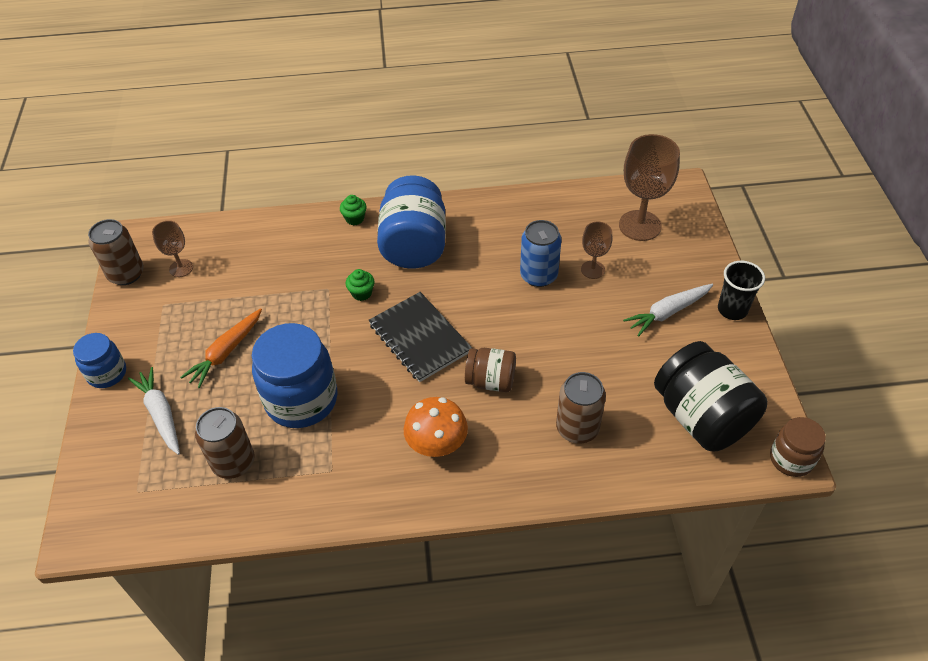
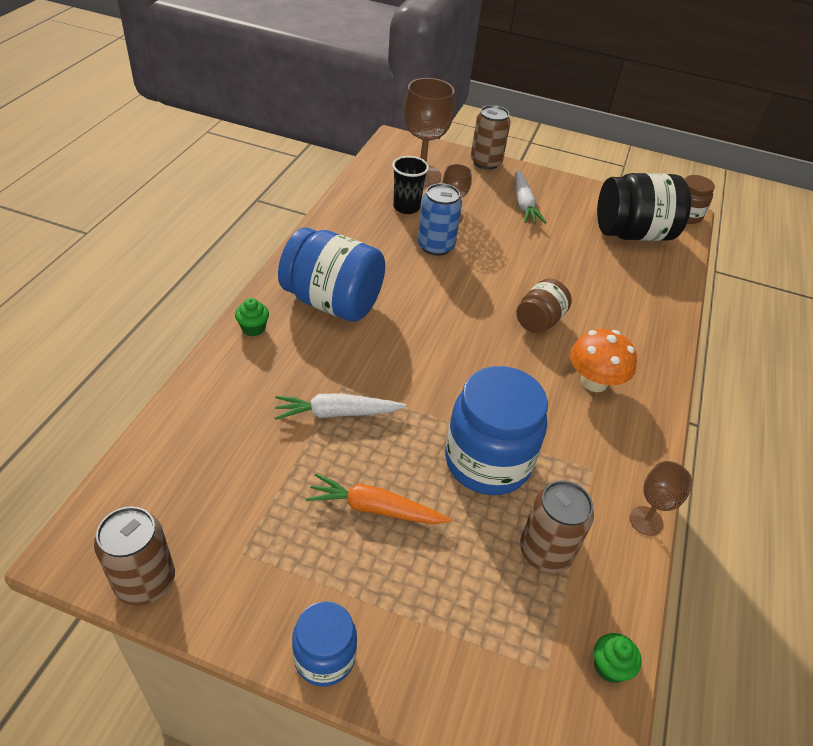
camera: 70 degrees left, 5 degrees down
white carrot [128,367,180,455] -> white carrot moved to [275,393,406,420]
brown goblet [152,221,193,277] -> brown goblet moved to [630,461,693,536]
orange carrot [180,308,262,388] -> orange carrot turned 135 degrees clockwise [306,474,452,524]
green cupcake [346,269,375,301] -> green cupcake moved to [594,633,641,683]
black notebook [369,292,472,382] -> none
brown can [556,372,606,443] -> brown can moved to [471,105,511,170]
black cup [718,261,765,320] -> black cup moved to [392,156,429,214]

